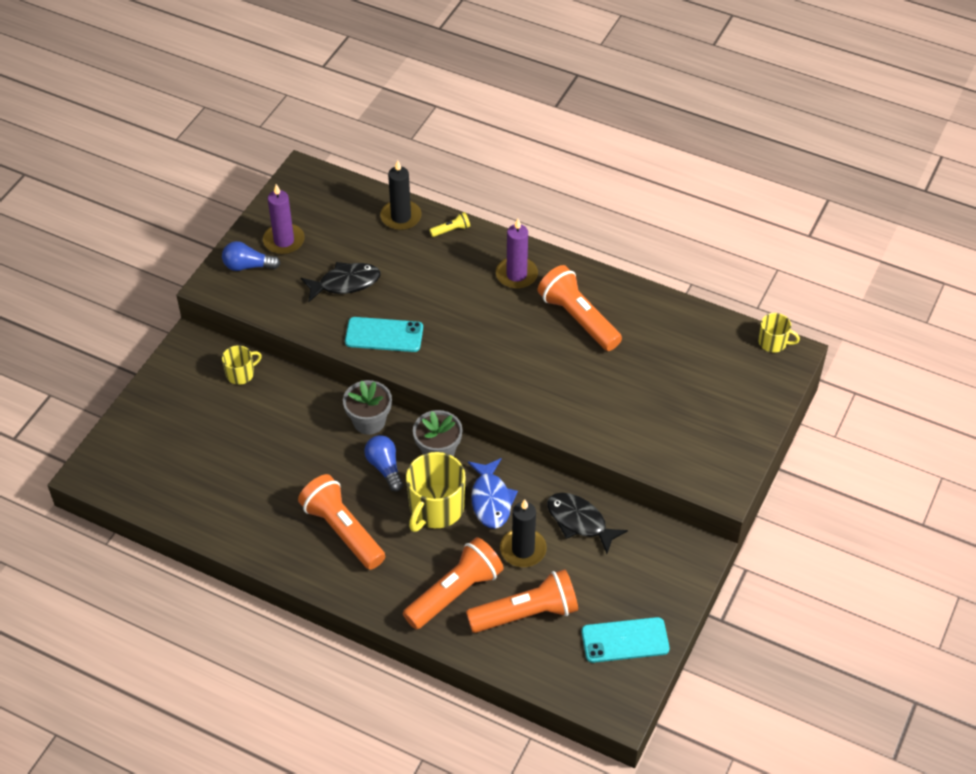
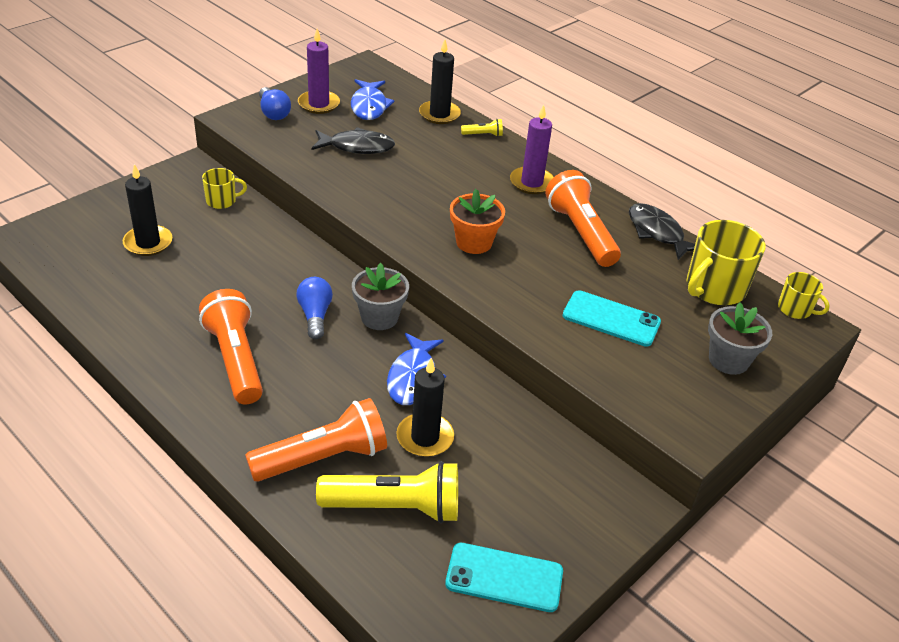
camera: 15 degrees right, 10 degrees down
blue light bulb [222,241,280,271] -> blue light bulb turned 135 degrees counterclockwise [259,87,291,120]
grey flower pot [343,380,392,435] -> grey flower pot moved to [708,302,772,375]
turquoise phone [345,317,423,352] -> turquoise phone moved to [562,290,661,347]
yellow mug [406,452,465,532] -> yellow mug moved to [687,220,766,305]
orange flashlight [466,569,578,633] -> yellow flashlight [316,461,458,523]
black fish [547,493,628,554] -> black fish moved to [629,203,695,260]
none -> black candle [123,164,172,256]
none -> blue fish [351,79,394,120]
none -> orange flower pot [450,189,505,254]

